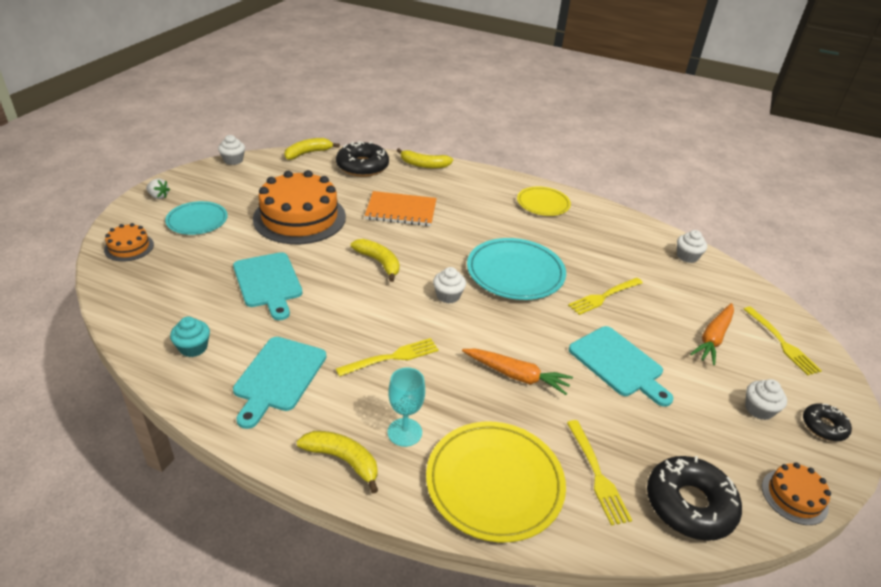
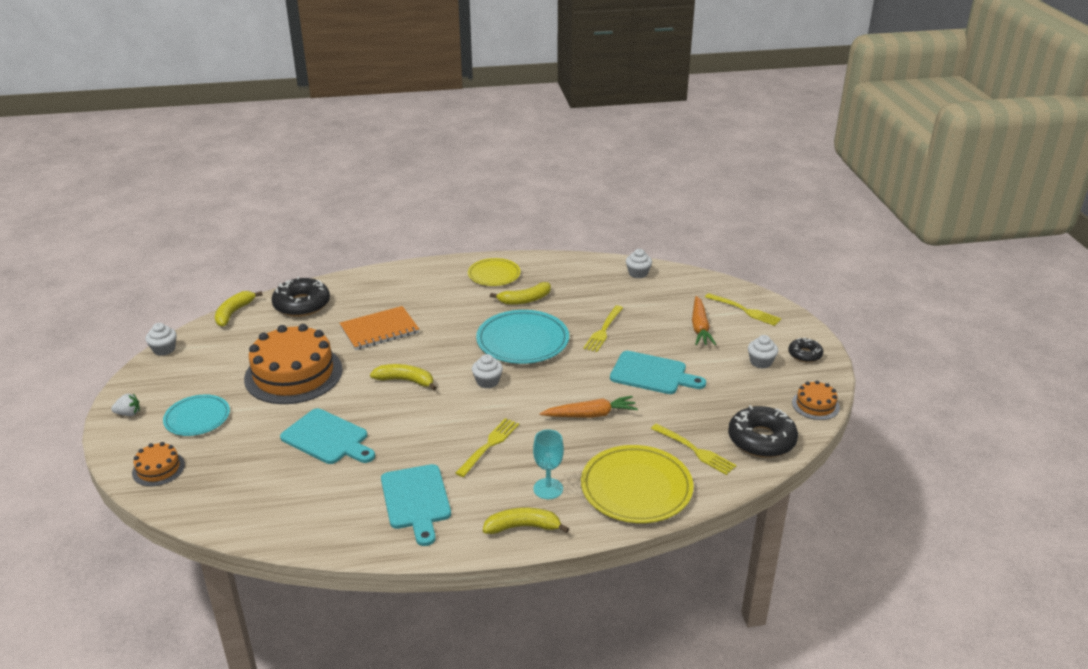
camera: 30 degrees left, 5 degrees down
turquoise cupcake [170,317,210,357] -> none
yellow banana [397,148,453,168] -> yellow banana moved to [490,282,551,305]

